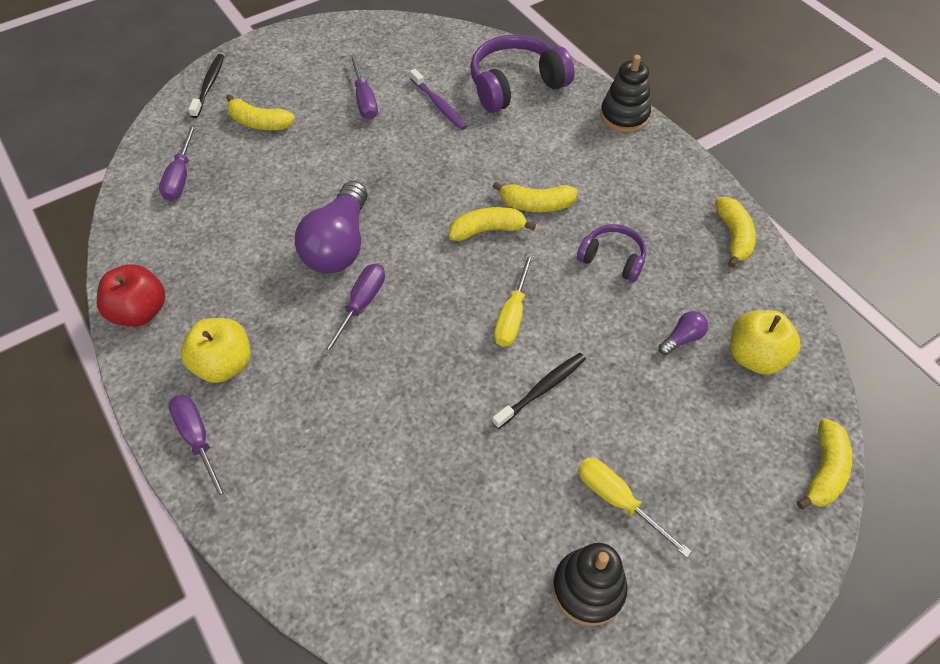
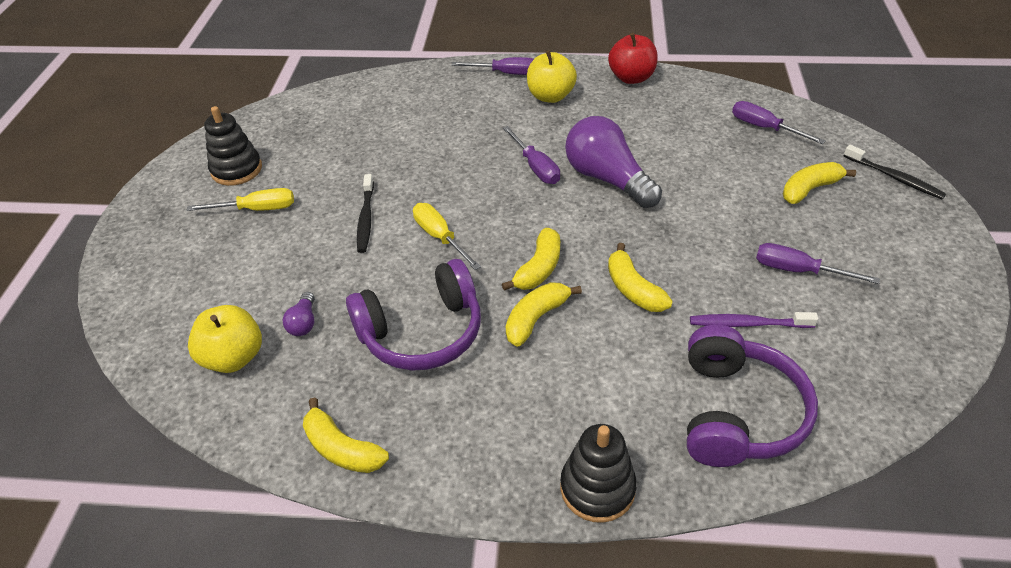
camera: 130 degrees right, 10 degrees down
purple headphones [577,224,646,282] -> purple headphones [346,259,481,371], size x1.74
yellow banana [797,419,852,509] -> yellow banana moved to [608,243,673,312]

